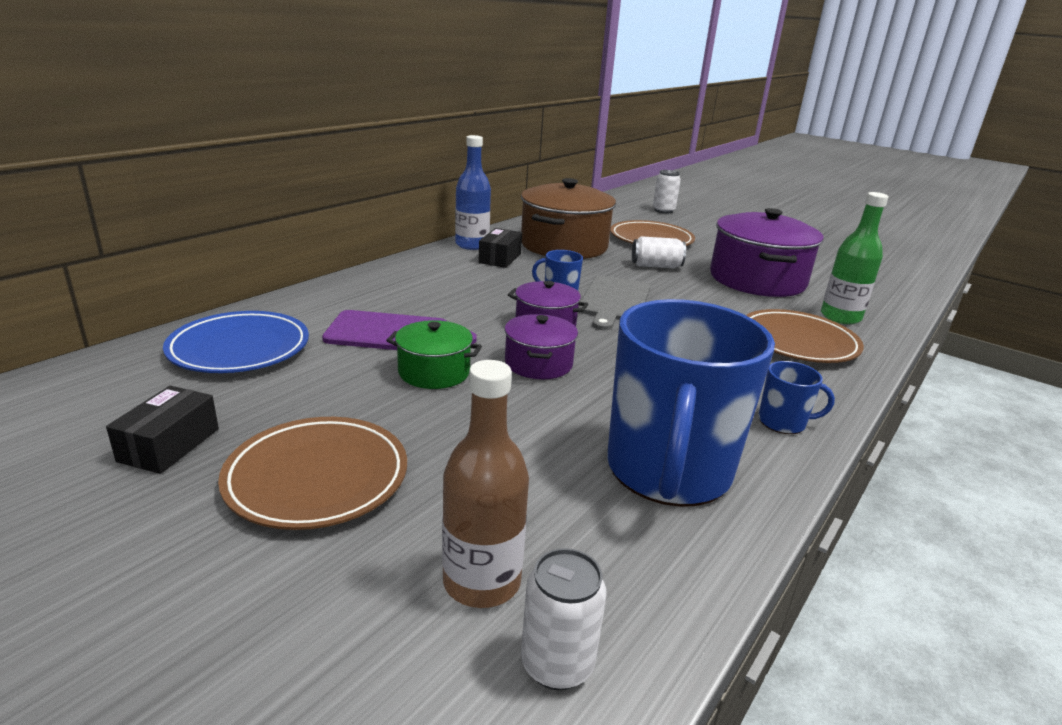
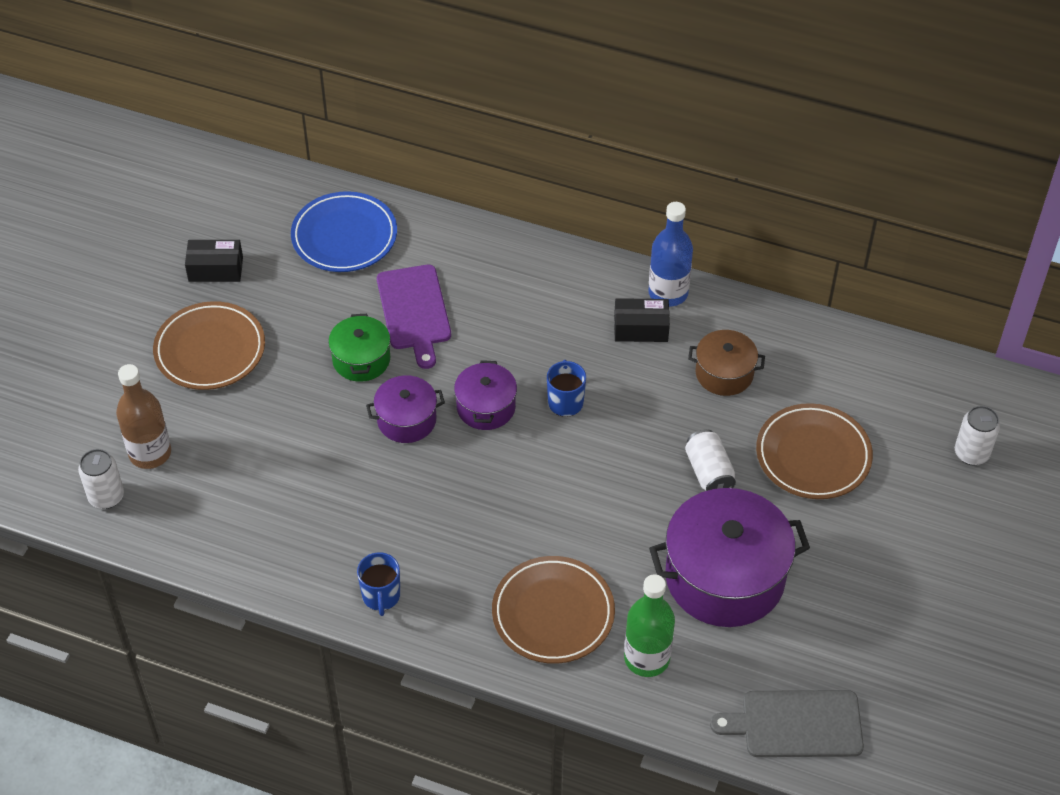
camera: 75 degrees right, 25 degrees up
brown pot [521,178,616,259] -> brown pot [688,330,765,396], size x0.53
grey cutting board [578,275,651,330] -> grey cutting board moved to [710,690,864,757]
blue mug [607,299,775,507] -> none

